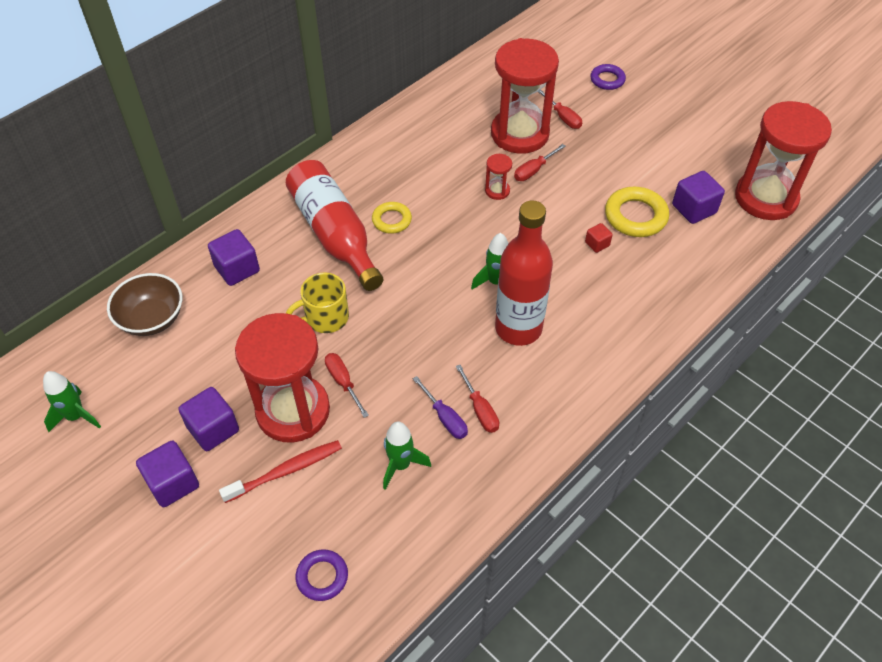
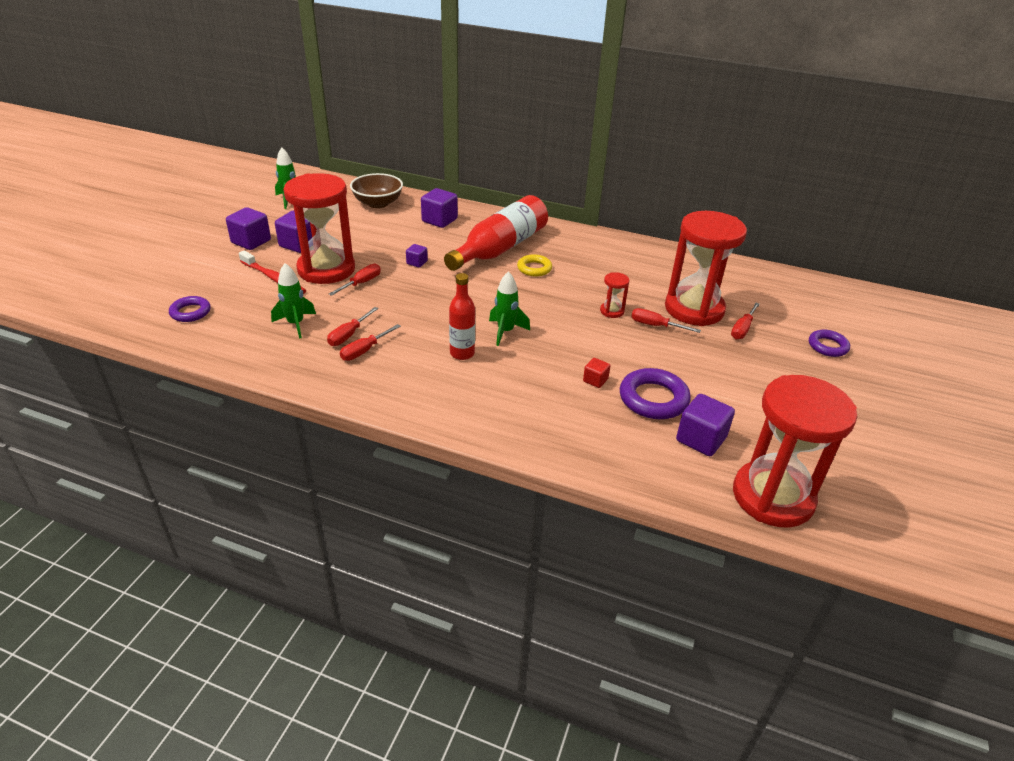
camera: 65 degrees right, 15 degrees down
yellow mug [286,273,349,333] -> purple cube [406,244,428,268]
purple screwdriver [413,376,468,439] -> red screwdriver [327,307,379,346]
red bottle [495,200,553,346] -> red bottle [449,273,475,360], size x0.55
yellow ring [605,187,669,237] -> purple ring [620,368,691,419]

